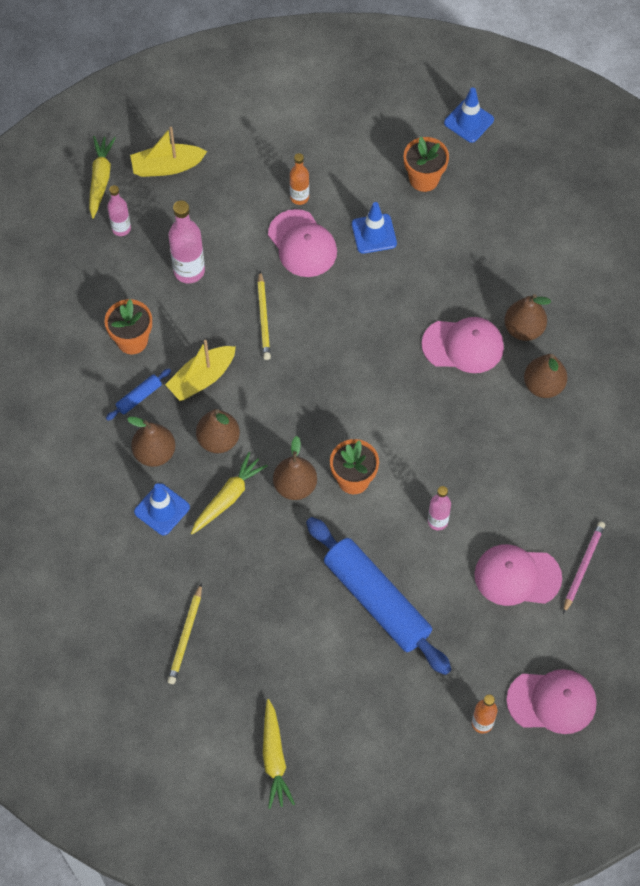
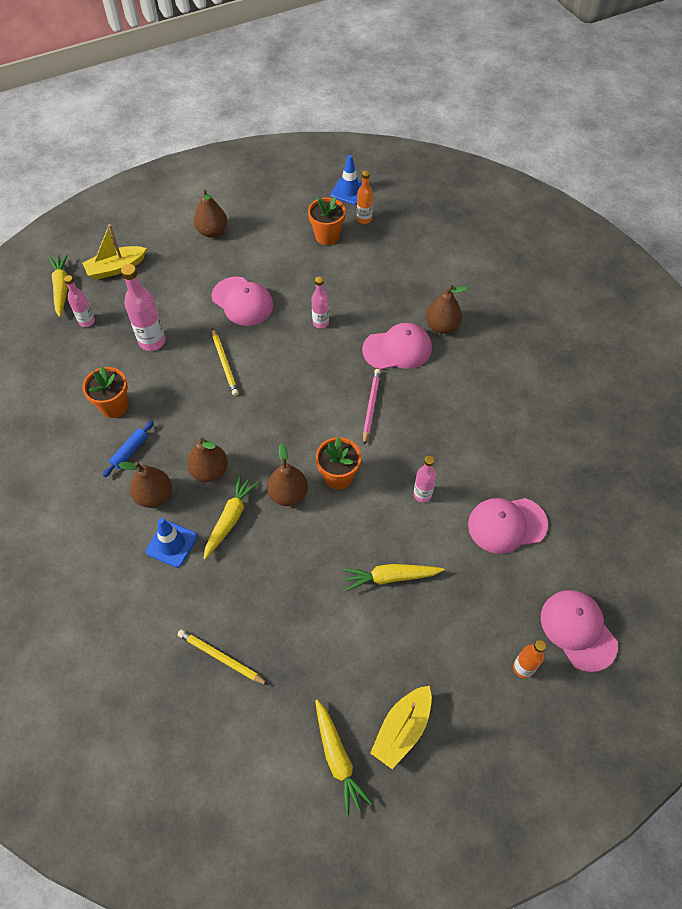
camera: 15 degrees left, 5 degrees down
yellow boat [165,340,236,401] -> yellow boat moved to [370,685,432,769]
yellow pencil [167,583,202,684] -> yellow pencil turned 120 degrees clockwise [178,629,268,685]
orange bottle [290,153,309,205] -> orange bottle moved to [357,171,373,224]
blue rolling pin [306,517,451,675] -> yellow carrot [343,564,445,591]
blue traffic cone [352,202,397,254] -> none
pink cap [506,669,597,734] -> pink cap turned 105 degrees counterclockwise [541,590,618,672]
brown pear [524,354,567,398] -> brown pear moved to [194,189,227,238]
pink pencil [563,521,605,614] -> pink pencil moved to [363,369,381,445]
none -> pink bottle [311,277,329,328]

